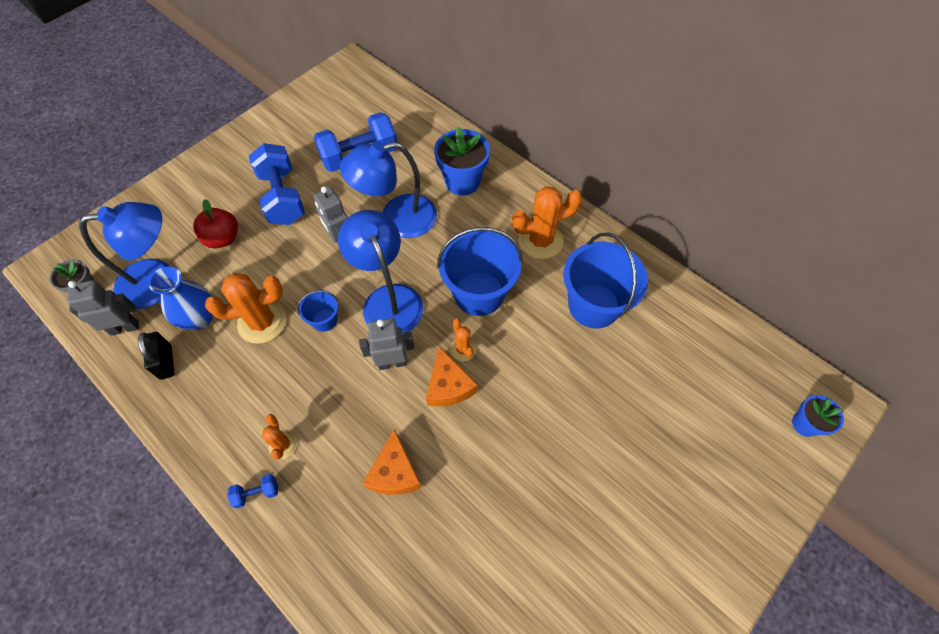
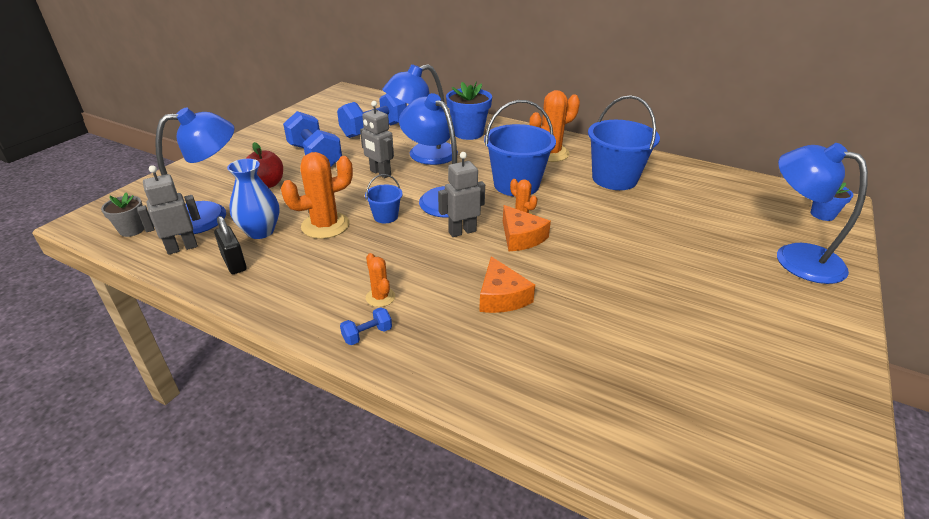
camera: 15 degrees left, 25 degrees down
none -> blue lamp [777,143,868,284]

